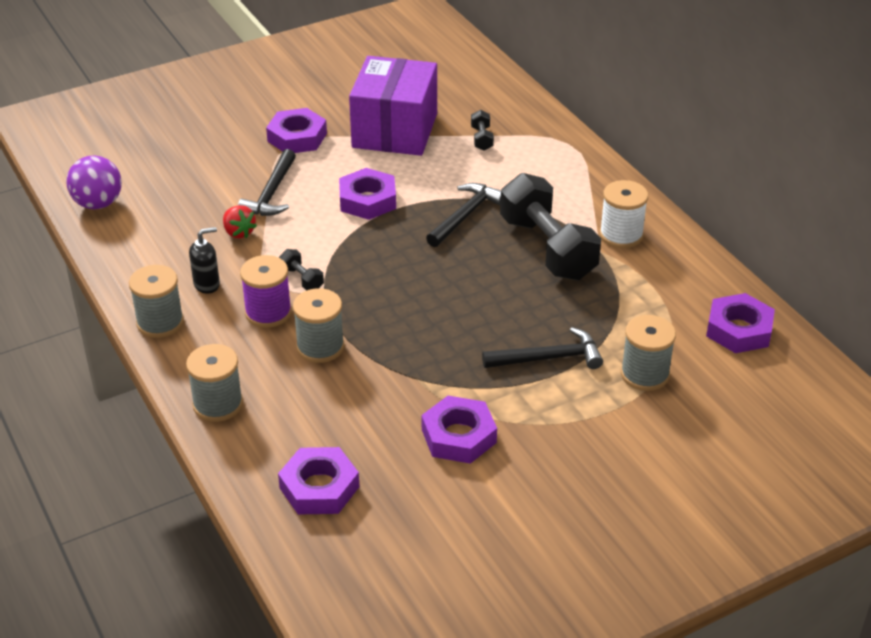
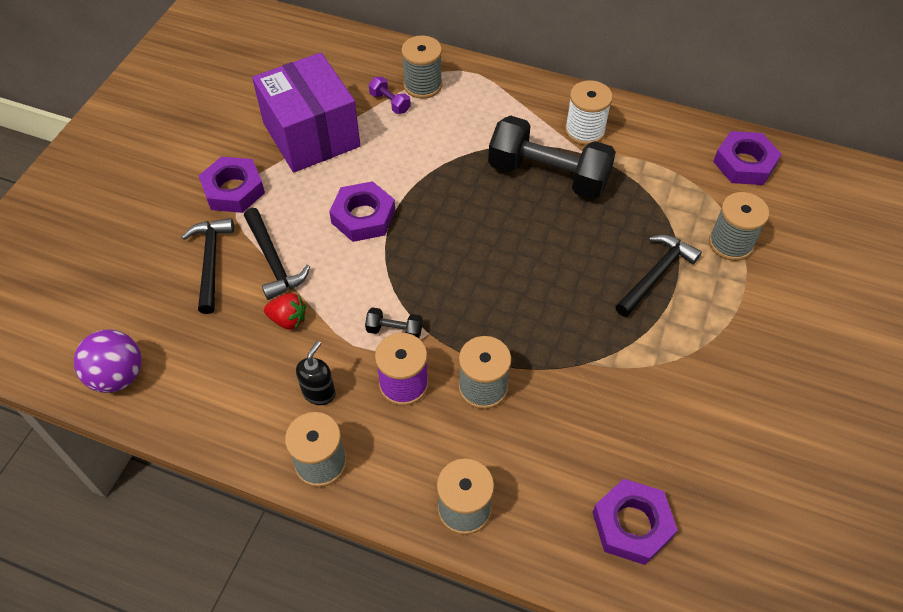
camera: 40 degrees left, 15 degrees up
purple nut [422,396,497,464] -> none
black hammer [426,183,501,247] -> black hammer moved to [182,218,234,314]
black dumbbell [471,110,494,151] -> purple dumbbell [369,77,411,114]
none -> grey spool [401,36,442,99]

